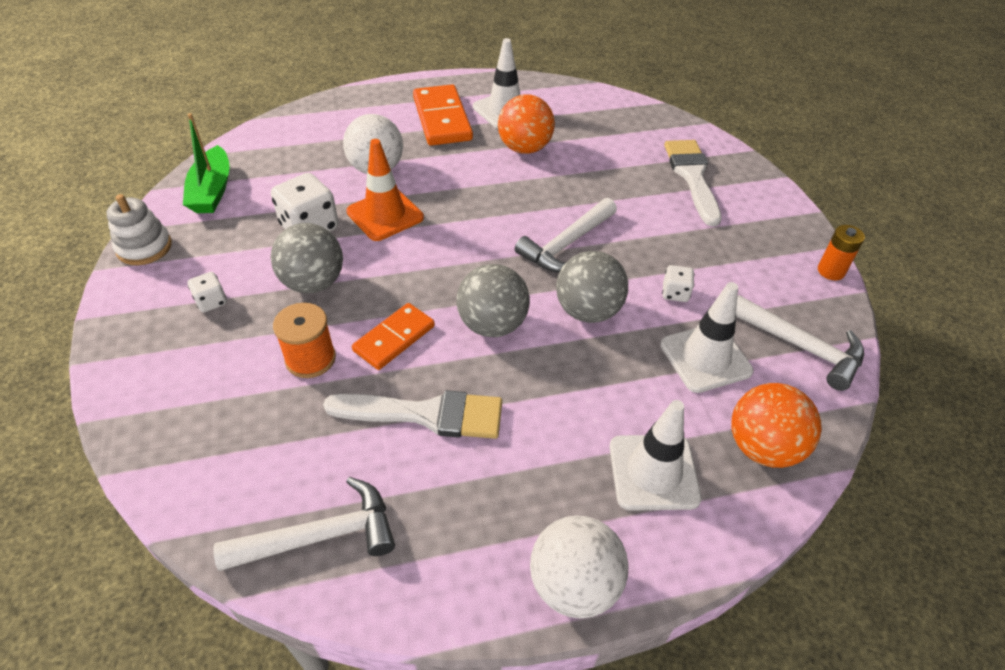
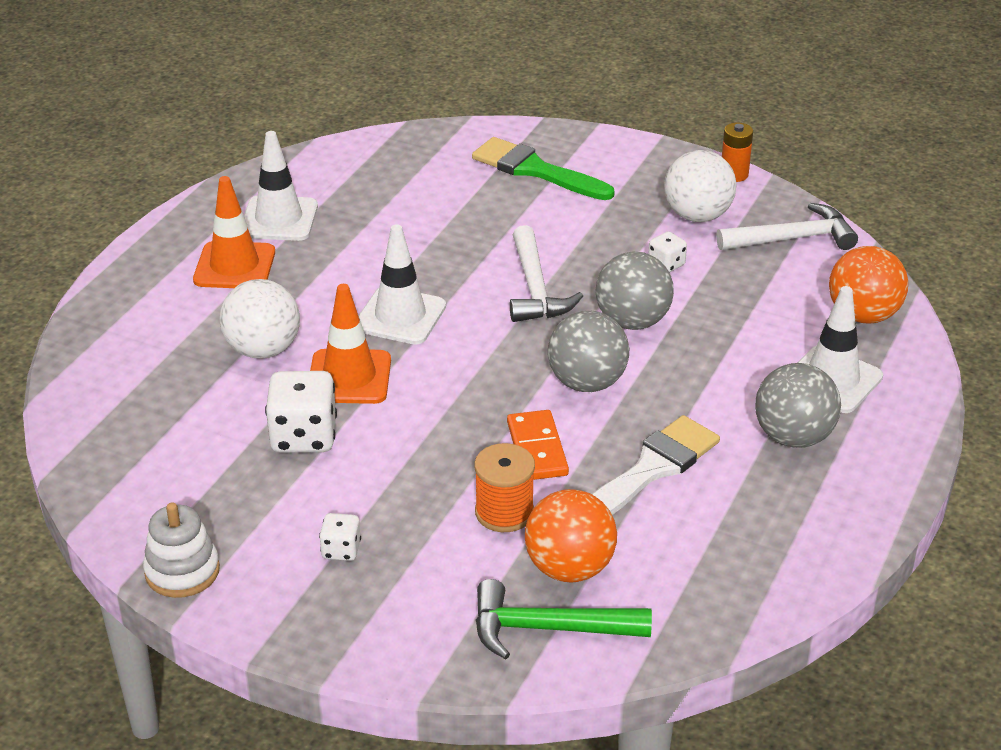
camera: 50 degrees left, 10 degrees down
green boat [183,113,230,213] -> none
white hammer [213,477,395,571] -> none
grey ball [271,223,343,293] -> grey ball moved to [755,363,841,448]
orange domino [413,84,473,146] -> orange traffic cone [193,176,275,288]
orange ball [498,94,555,154] -> orange ball moved to [525,489,617,582]
white ball [530,515,629,619] -> white ball moved to [664,150,737,222]
white traffic cone [660,282,754,393] -> white traffic cone moved to [359,224,446,345]
white brush [664,140,722,226] -> green brush [472,137,615,200]
none -> green hammer [476,579,652,660]

